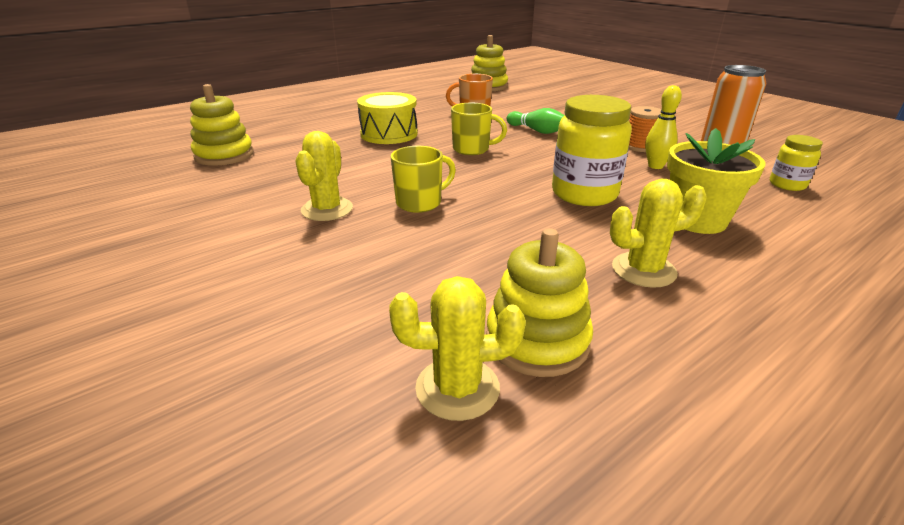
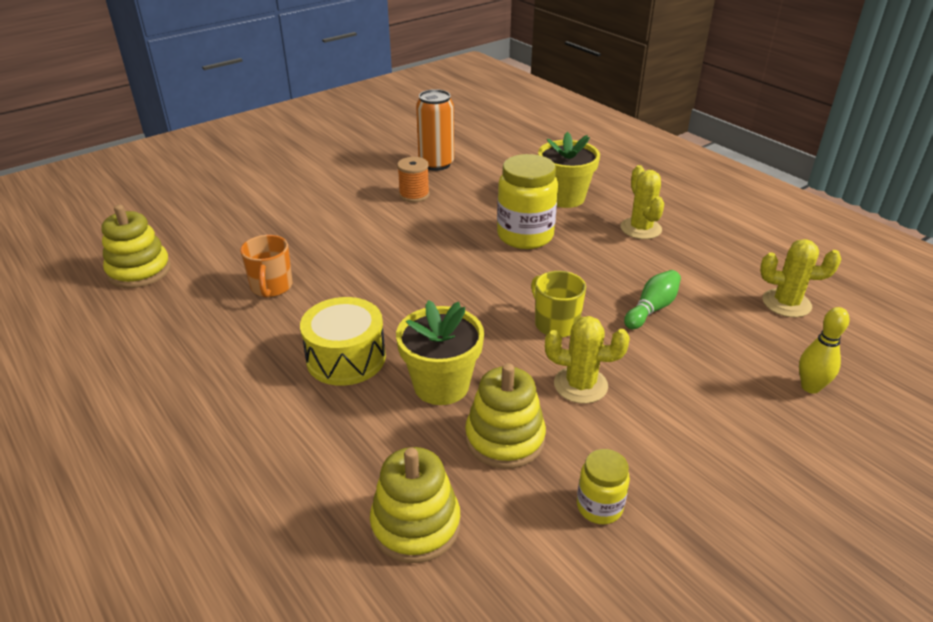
camera: 90 degrees left, 5 degrees up
yellow cactus [389,276,526,421] -> yellow cactus turned 75 degrees counterclockwise [760,239,841,317]
yellow mug [451,103,507,155] -> none
yellow stacking toy [486,228,593,377] -> yellow stacking toy moved to [465,363,546,469]
green bowling pin [506,108,565,134] -> green bowling pin moved to [624,270,681,329]
yellow bowling pin [645,85,682,169] -> yellow bowling pin moved to [799,307,850,394]
yellow jar [770,135,823,191] -> yellow jar moved to [577,449,630,524]
none -> yellow flower pot [396,300,484,405]

